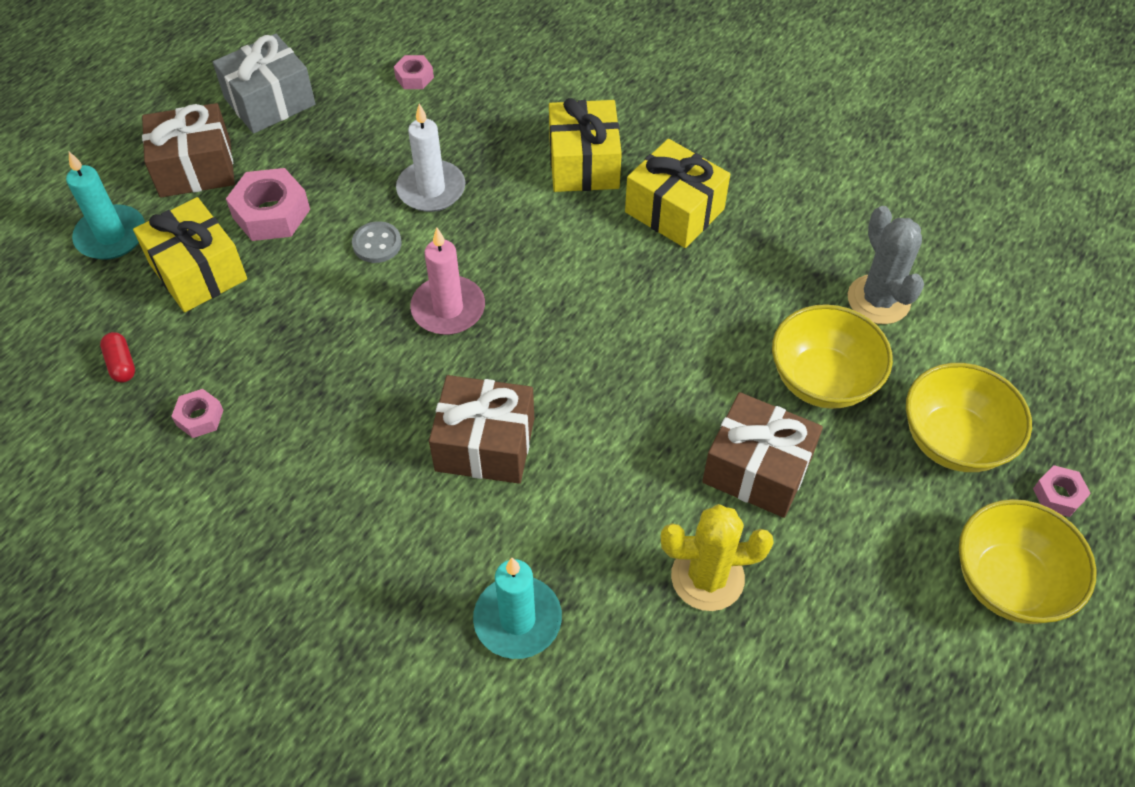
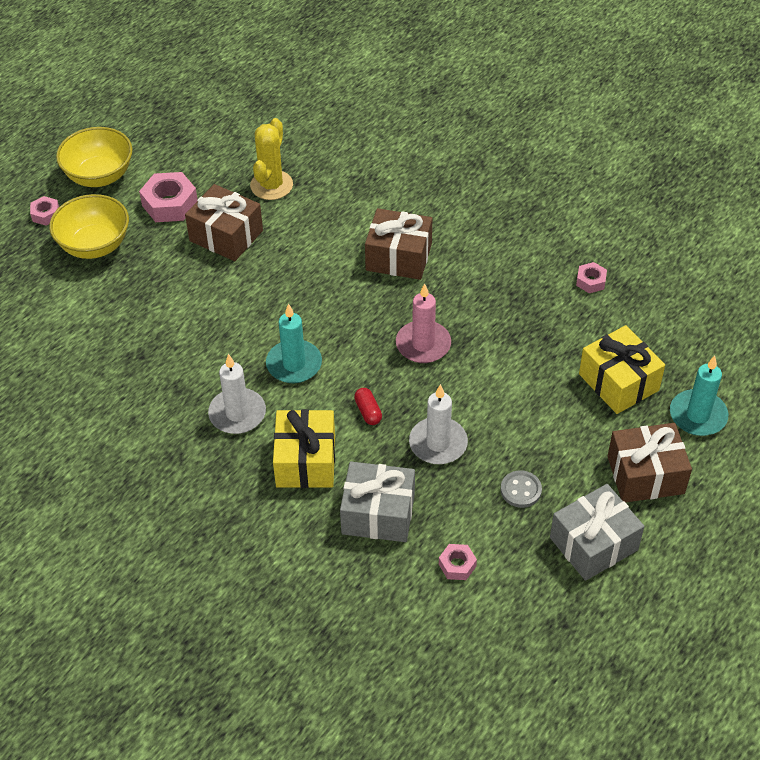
camera: 175 degrees left, 5 degrees down
red capsule [100,332,135,383] -> red capsule moved to [354,388,382,425]
pink nut [226,168,310,241] -> pink nut moved to [139,172,198,222]
grey button [352,221,402,263] -> grey button moved to [501,470,542,508]
turquoise candle [473,558,562,659] -> turquoise candle moved to [266,303,322,383]
yellow gift [625,139,730,248] -> white candle [208,354,266,434]
yellow cactus [661,504,774,611] -> yellow cactus turned 75 degrees counterclockwise [250,118,293,200]
yellow bowl [772,304,893,409] -> none
grey cactus [848,206,924,324] -> none
none -> grey gift [340,462,415,542]

